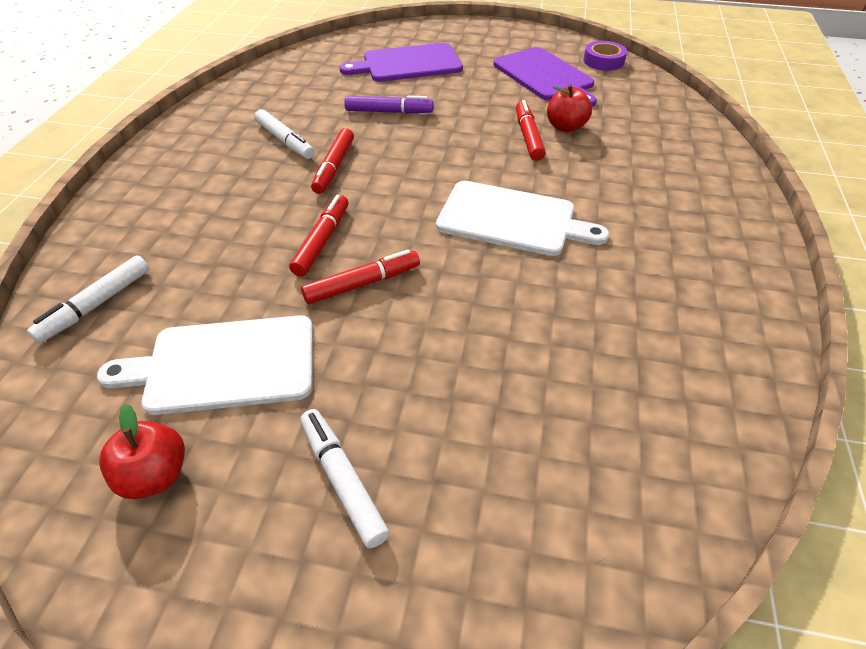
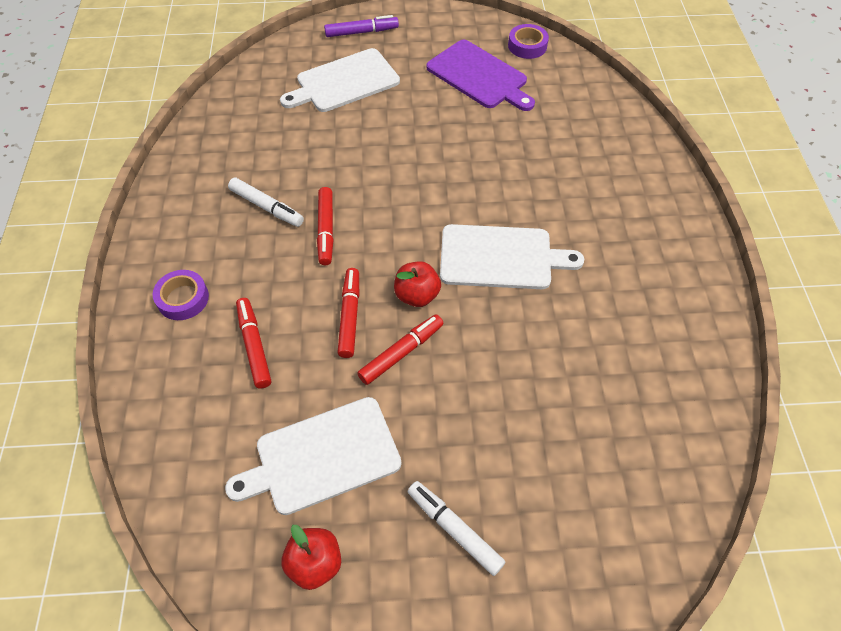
camera: 15 degrees left, 10 degrees up
white marker [27,255,149,343] -> none
purple cutting board [340,43,463,82] -> white cutting board [280,48,400,112]
purple marker [344,95,433,114] -> purple marker moved to [324,15,399,37]
red marker [516,100,546,161] -> red marker moved to [236,298,271,388]
red apple [547,85,592,132] -> red apple moved to [394,261,441,307]
none -> purple tape [153,270,209,320]

